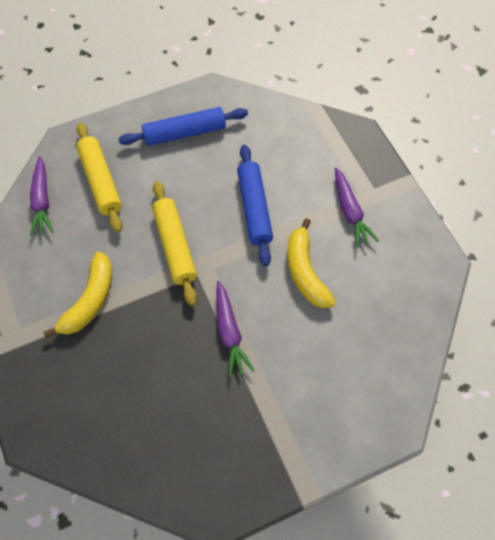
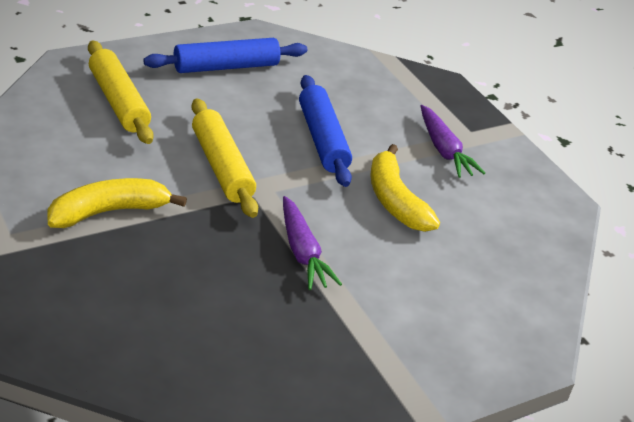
camera: 10 degrees left, 25 degrees down
purple carrot [30,156,54,236] -> none
yellow banana [43,252,112,338] -> yellow banana turned 135 degrees counterclockwise [48,178,187,228]

